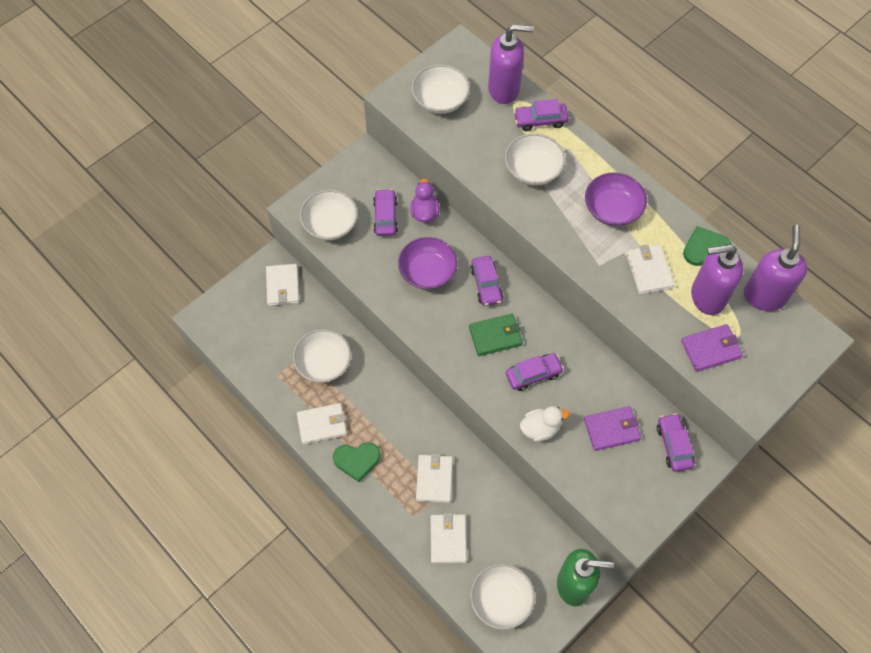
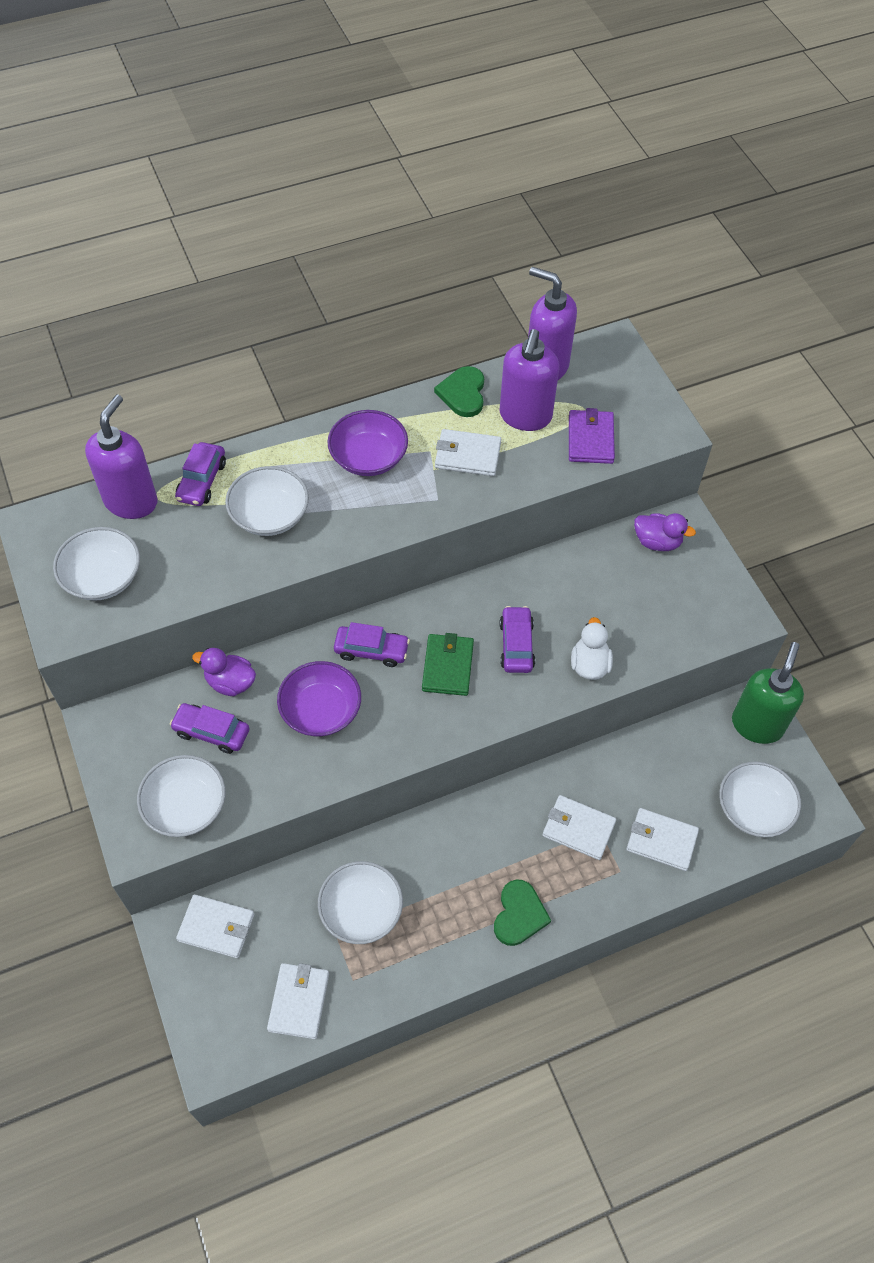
camera: 70 degrees left, 5 degrees down
white wallet [297,403,347,444] -> white wallet moved to [267,963,329,1039]
purple wallet [584,406,641,451] -> none
purple car [657,413,694,472] -> purple duck [634,513,696,551]

